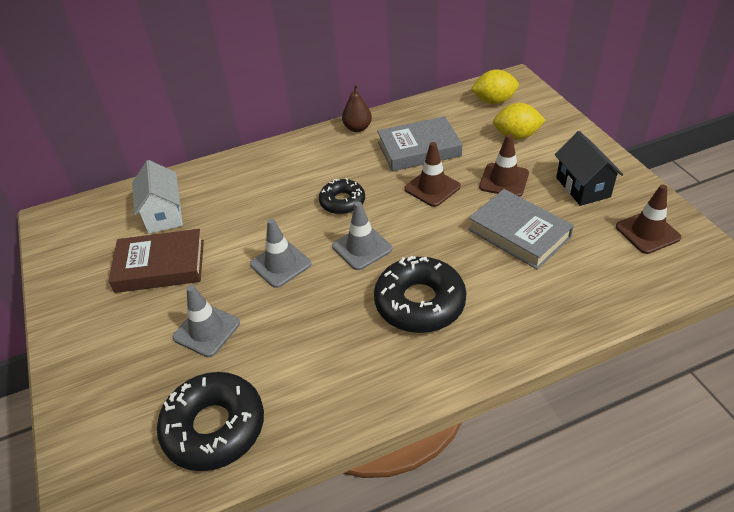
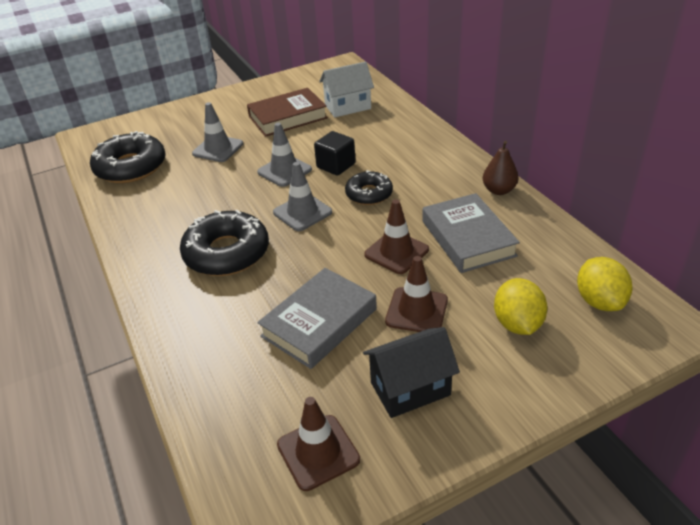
camera: 85 degrees right, 5 degrees down
brown book [109,229,204,293] -> brown book turned 75 degrees clockwise [247,88,328,137]
none -> black cube [314,131,356,176]

